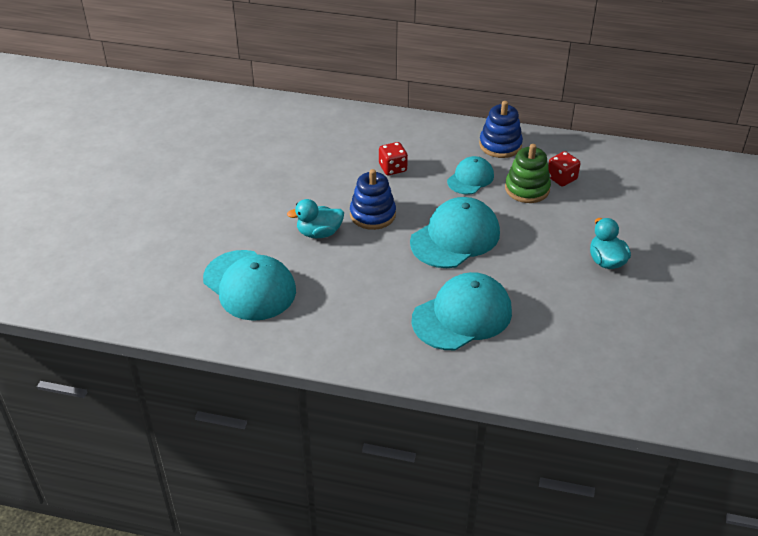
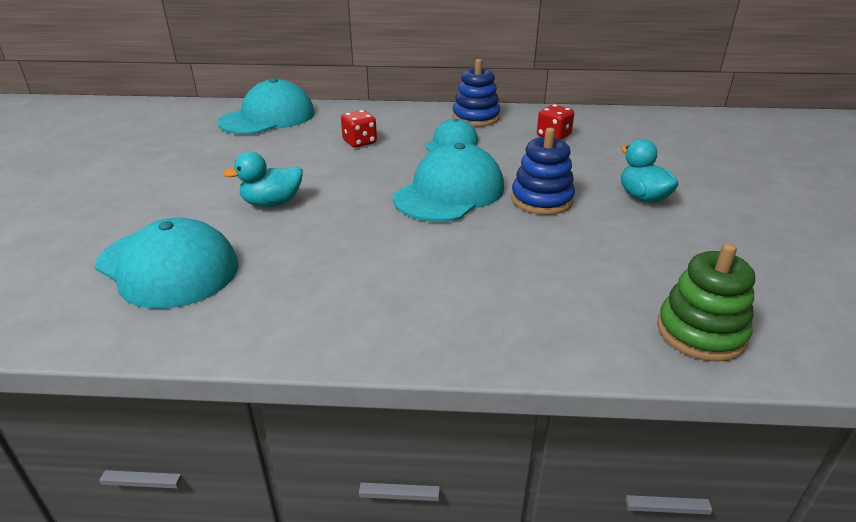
camera: 10 degrees left, 10 degrees down
blue stacking toy [350,169,396,230] -> blue stacking toy moved to [511,128,575,215]
turquoise cap [411,272,512,350] -> turquoise cap moved to [217,78,315,134]
green stacking toy [505,144,551,203] -> green stacking toy moved to [657,243,755,362]

